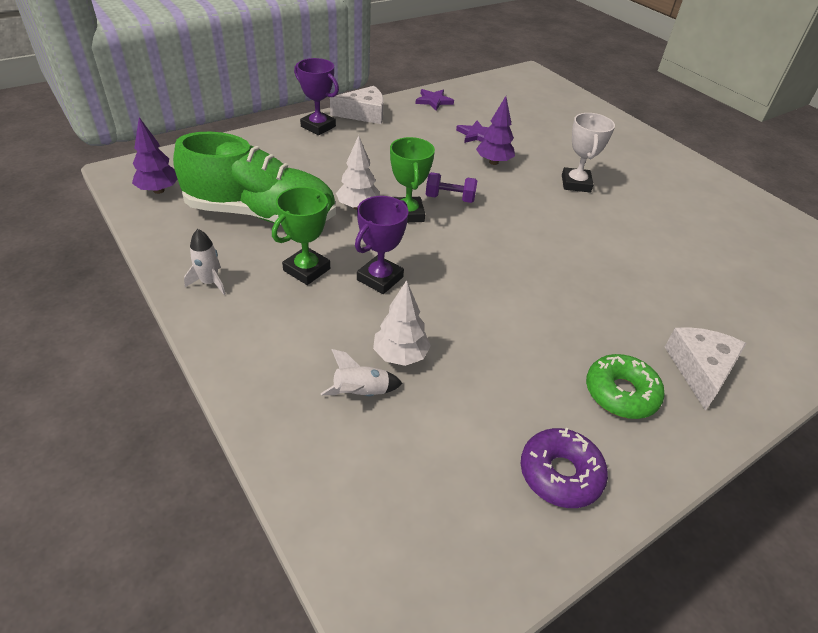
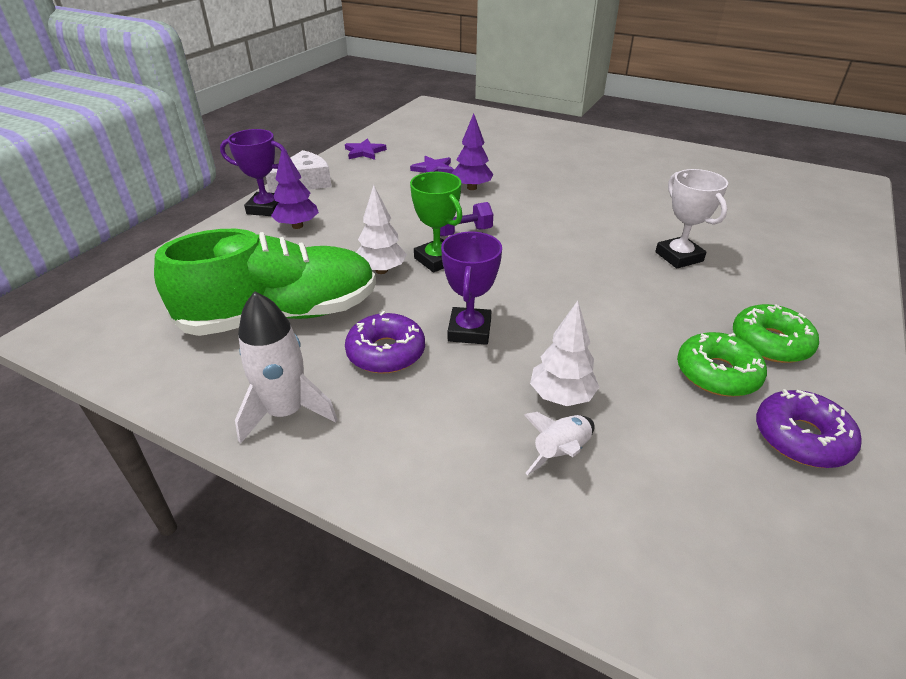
camera: 25 degrees left, 5 degrees down
purple tree [132,117,178,194] -> purple tree moved to [271,146,319,229]
white rocket [184,229,226,295] -> white rocket [235,291,338,444], size x1.67
green trophy [272,187,332,285] -> purple donut [345,311,425,374]
white trophy [562,113,615,192] -> white trophy moved to [655,169,728,268]
white cheese [665,327,747,411] -> none
none -> green donut [677,332,767,397]

